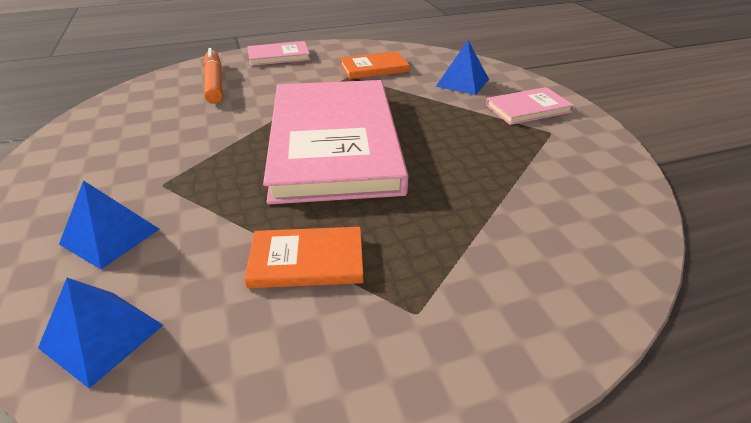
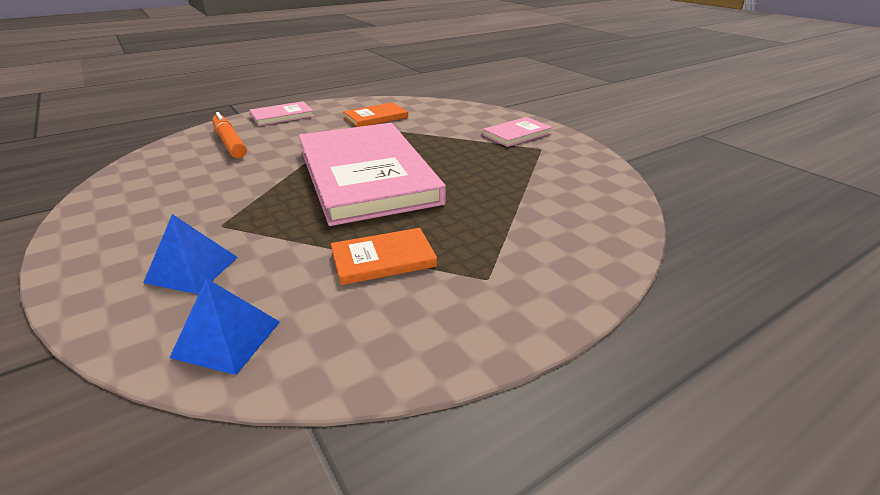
camera: 15 degrees left, 5 degrees down
blue pyramid [436,41,489,95] -> none

